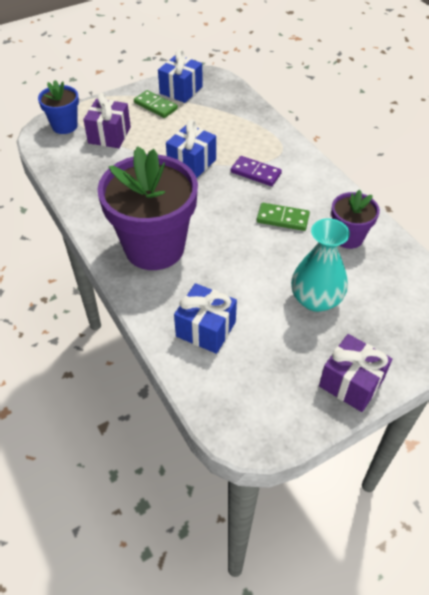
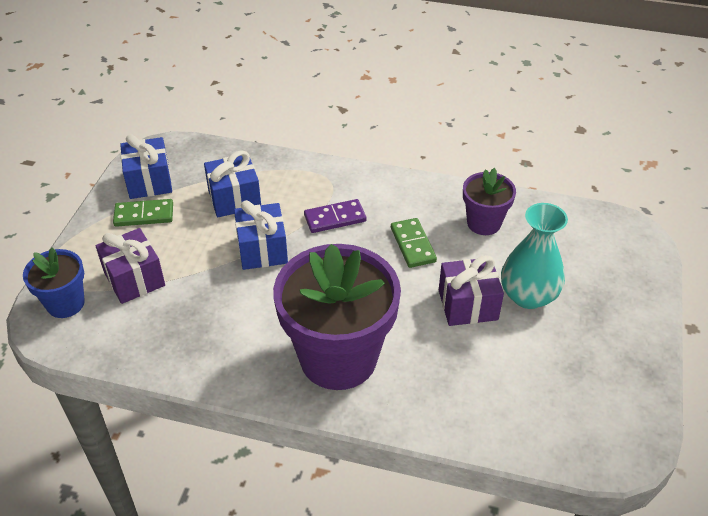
camera: 45 degrees left, 5 degrees down
blue gift [174,283,237,354] -> blue gift moved to [204,150,261,217]
green domino [256,203,310,231] -> green domino turned 75 degrees counterclockwise [391,218,437,268]
purple gift [319,334,392,412] -> purple gift moved to [439,255,504,326]

